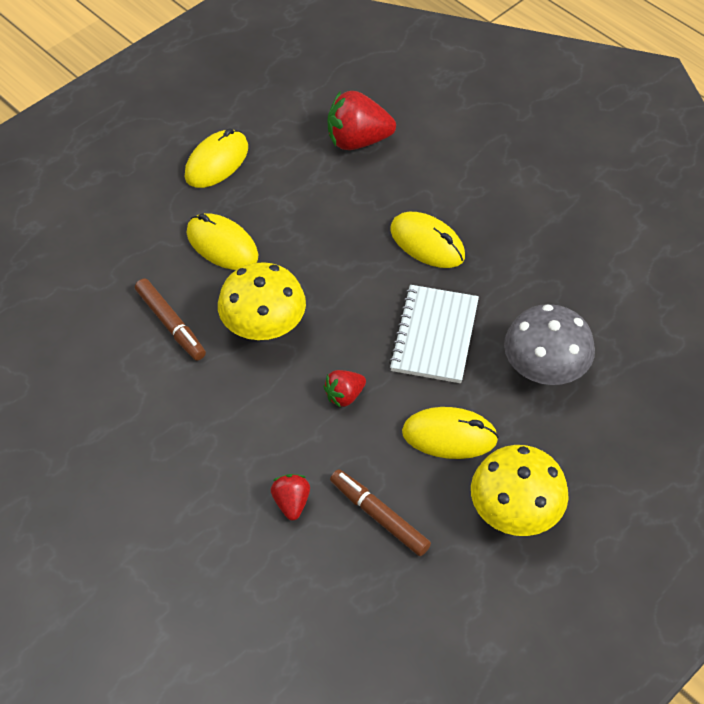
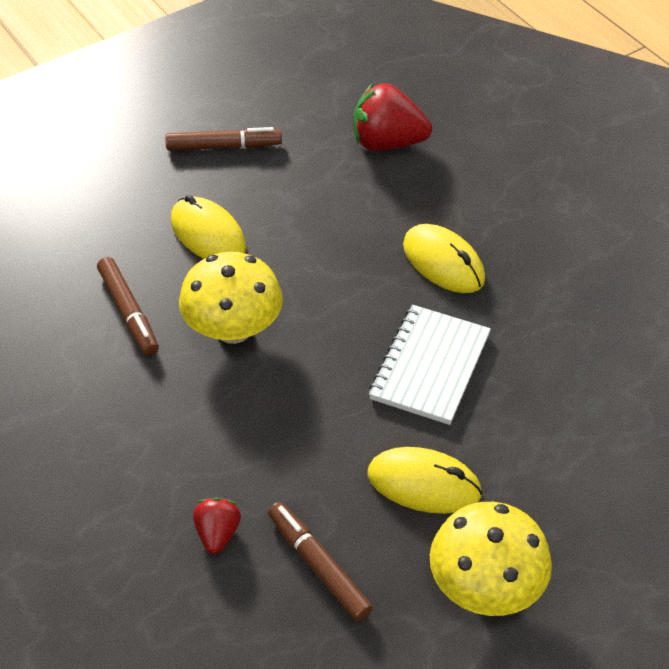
camera: 10 degrees right, 5 degrees down
yellow mouse [185,128,248,188] -> brown marker [165,127,282,151]
red strawberry [324,370,366,408] -> none
grey mushroom [504,304,595,385] -> none

